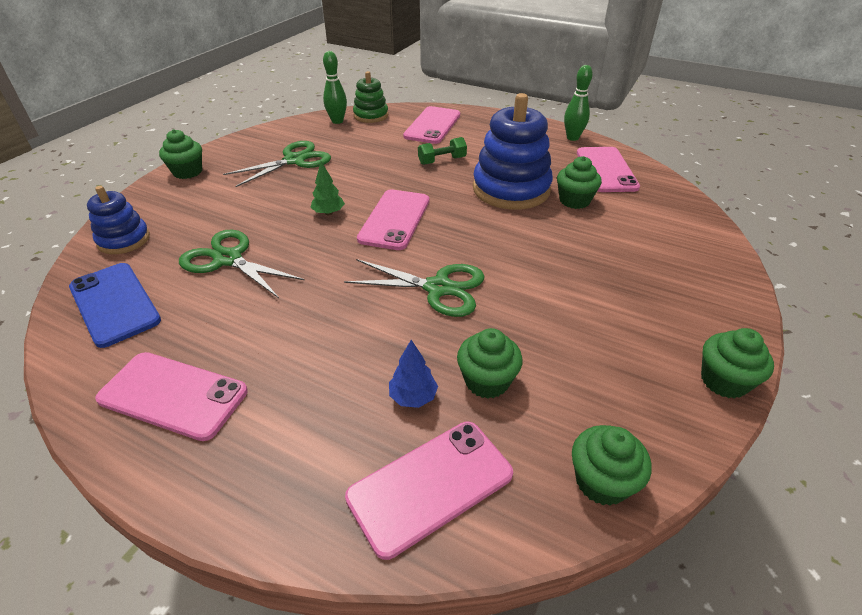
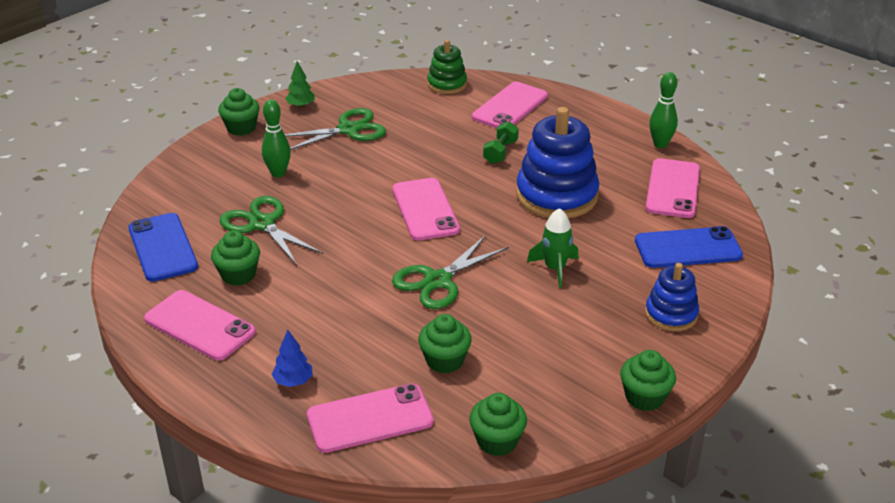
camera: 15 degrees right, 5 degrees down
blue stacking toy [87,186,150,254] -> blue stacking toy moved to [645,263,699,331]
green tree [310,162,345,215] -> green tree moved to [285,61,315,108]
green bowling pin [323,51,347,124] -> green bowling pin moved to [262,100,291,177]
green scissors [344,259,485,317] -> green scissors turned 105 degrees clockwise [392,235,509,309]
pink phone [357,189,429,250] -> pink phone turned 45 degrees counterclockwise [392,178,460,241]
blue tree [389,340,438,408] -> blue tree moved to [271,330,313,387]
green dumbbell [418,137,467,165] -> green dumbbell turned 60 degrees counterclockwise [483,121,519,164]
green cupcake [557,156,602,209] -> green cupcake moved to [211,230,260,286]
none -> green rocket [527,208,578,288]
none -> blue phone [635,226,743,268]

